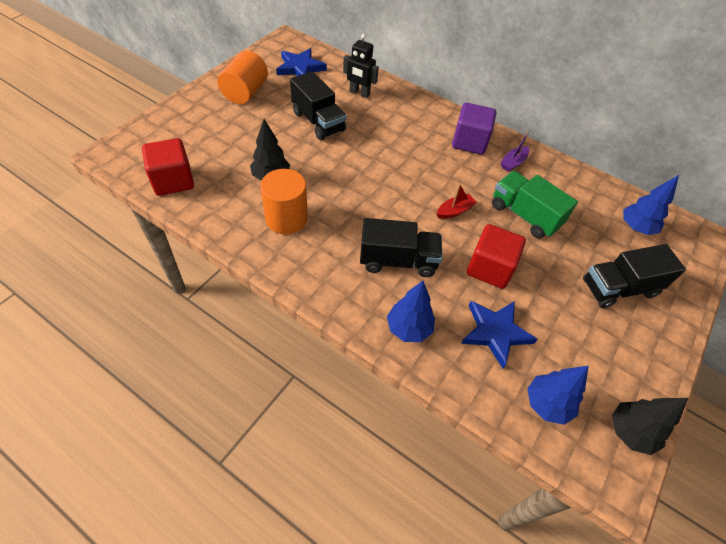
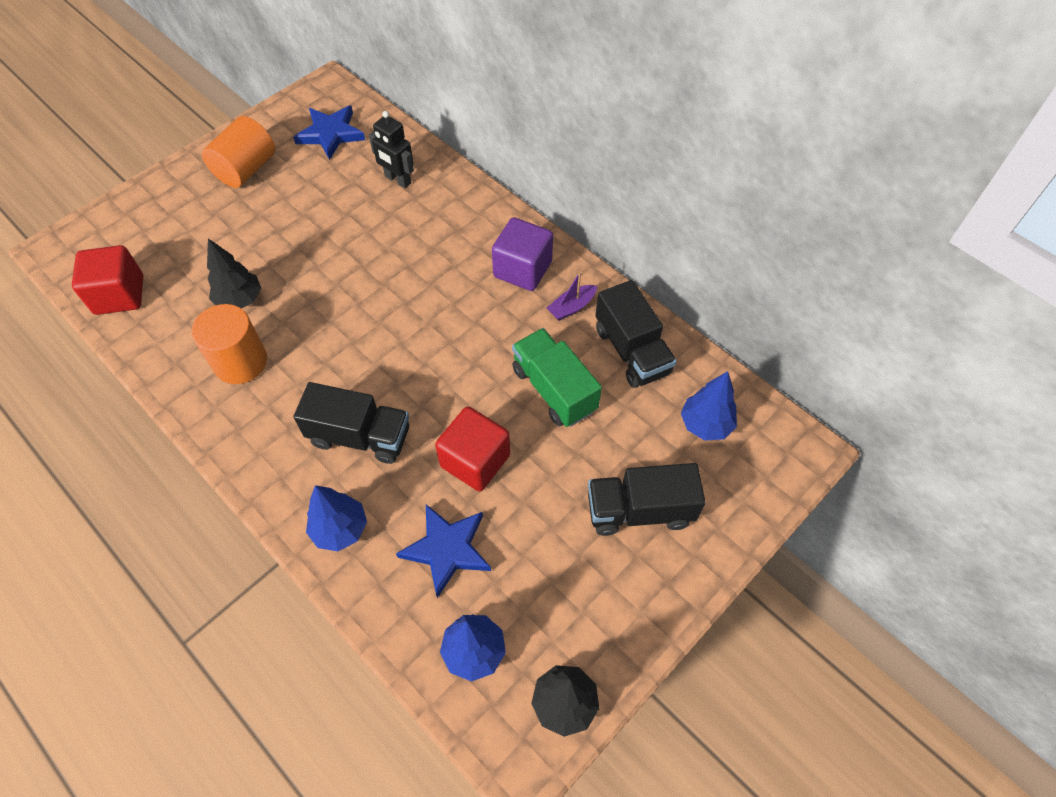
camera: 15 degrees right, 5 degrees up
black truck [290,71,347,140] -> black truck moved to [595,280,677,388]
red boat [437,184,477,219] -> none

